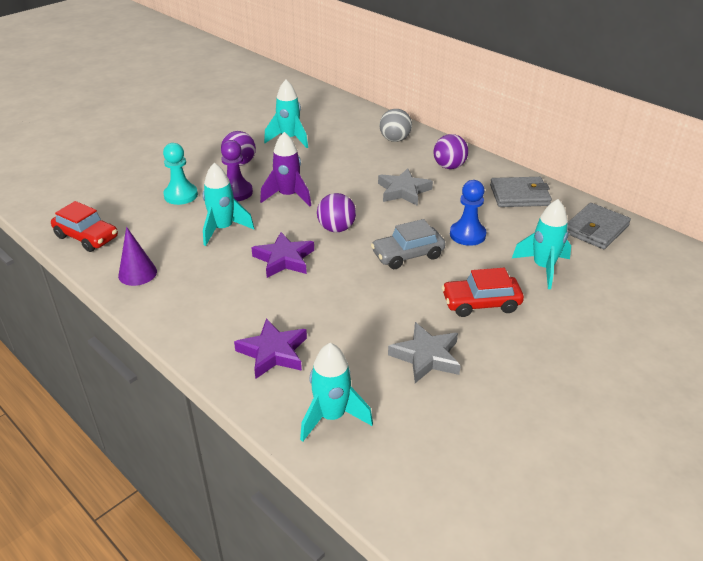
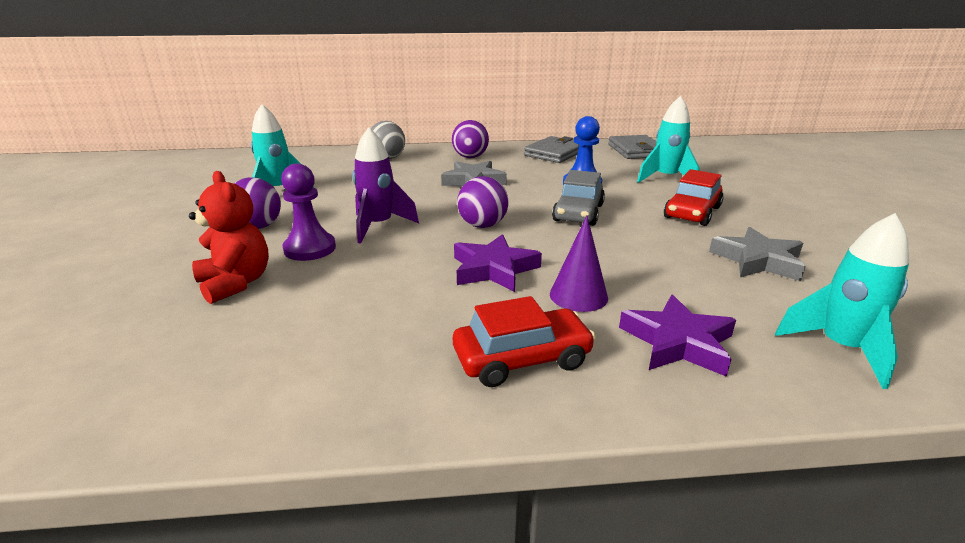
camera: 50 degrees left, 10 degrees down
red car [51,201,118,252] -> red car moved to [453,296,596,387]
purple cone [118,227,157,286] -> purple cone moved to [550,216,608,312]
turquoise pawn [163,143,198,205] -> red teddy bear [189,171,269,304]
turquoise rocket [203,163,254,246] -> none

